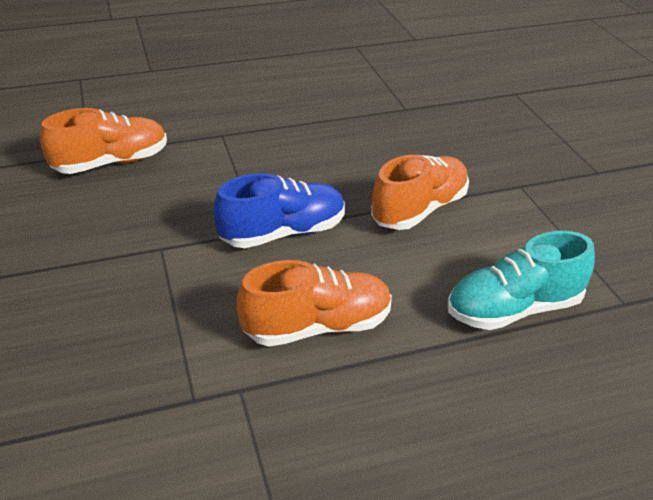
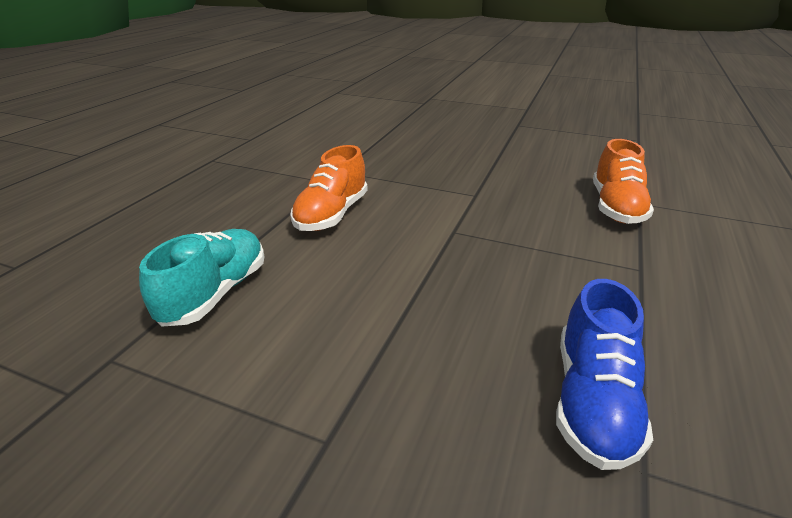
camera: 130 degrees right, 5 degrees down
blue shoe [213,173,345,248] -> blue shoe moved to [556,279,653,470]
orange shoe [371,155,469,230] -> none

